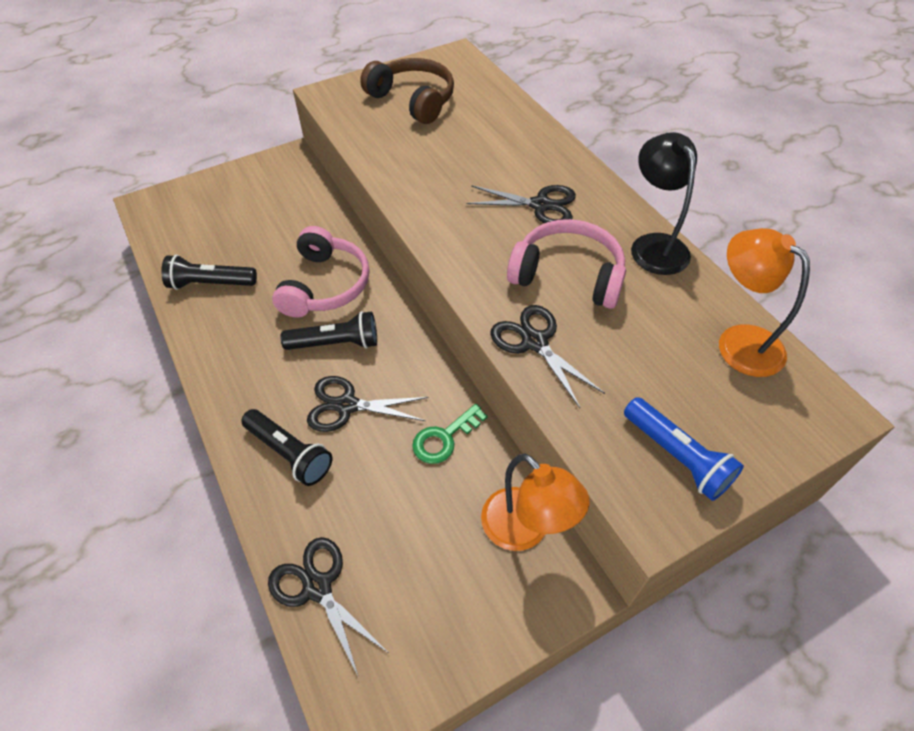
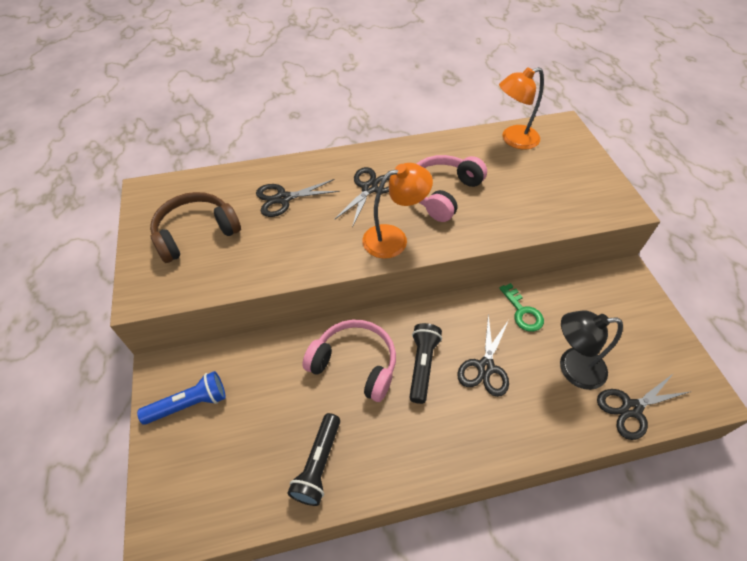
camera: 75 degrees left, 0 degrees up
black flashlight [241,409,332,486] -> none
orange lamp [481,453,590,551] -> orange lamp moved to [362,163,433,258]
black scissors [490,305,605,408] -> black scissors moved to [256,179,340,217]
blue flashlight [624,397,744,501] -> blue flashlight moved to [137,371,225,425]
black lamp [631,132,697,275] -> black lamp moved to [560,311,623,390]

